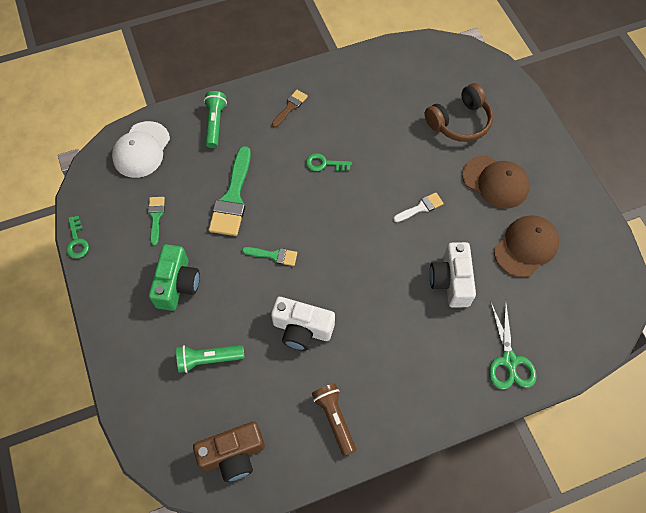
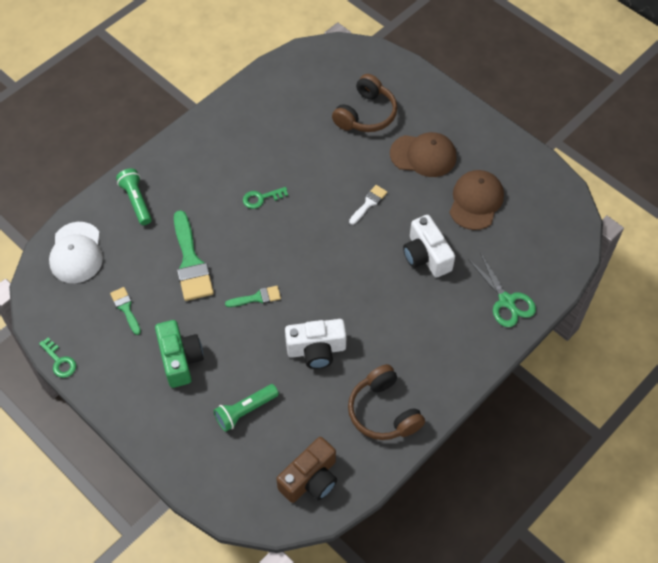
camera: 25 degrees left, 5 degrees down
brown brush [272,90,308,128] -> none
brown flashlight [312,383,356,456] -> brown headphones [348,364,425,440]

